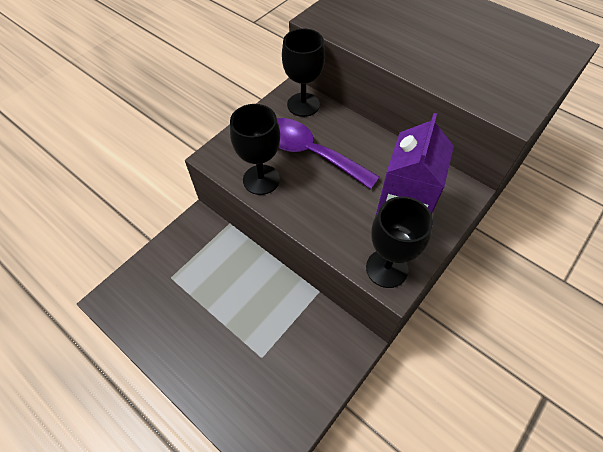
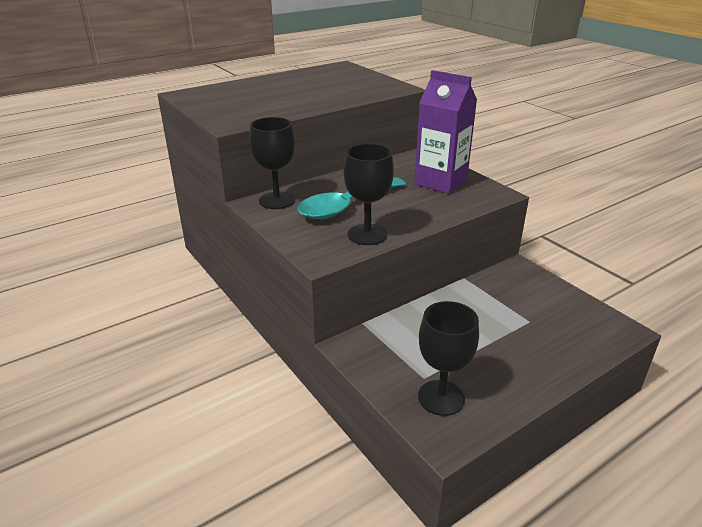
camera: 75 degrees left, 25 degrees down
purple spoon [277,118,380,189] -> turquoise spoon [298,178,406,219]
black goblet [366,196,433,288] -> black goblet moved to [418,301,479,416]

